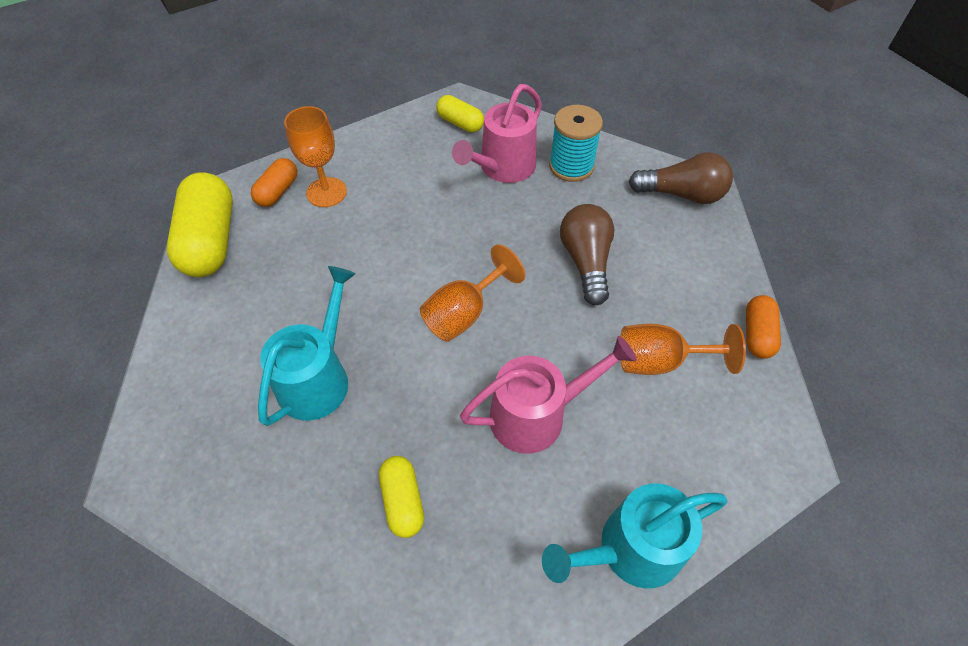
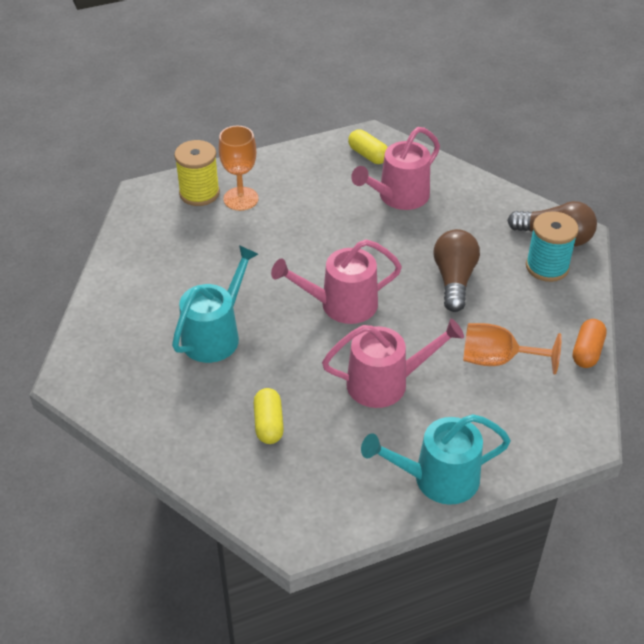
camera: 10 degrees right, 10 degrees down
yellow capsule [167,172,233,277] -> none
orange capsule [251,158,297,207] -> yellow spool [174,140,220,206]
orange goblet [420,244,525,342] -> pink watering can [271,239,402,324]
turquoise spool [549,105,603,182] -> turquoise spool moved to [526,211,579,282]

